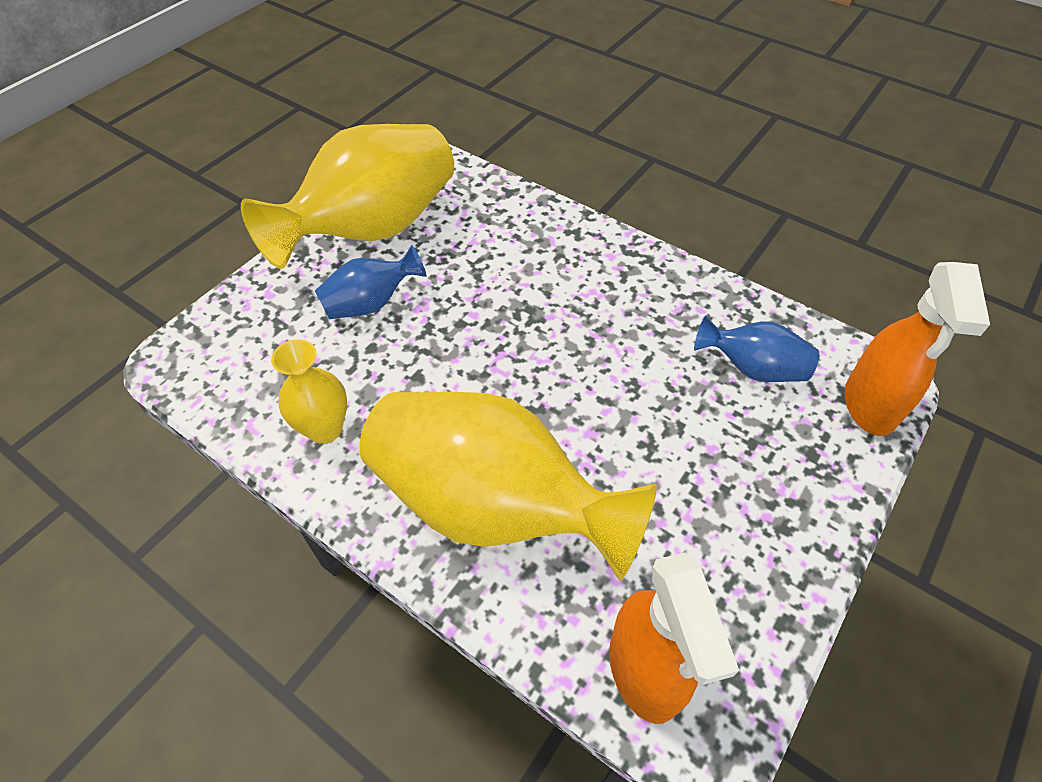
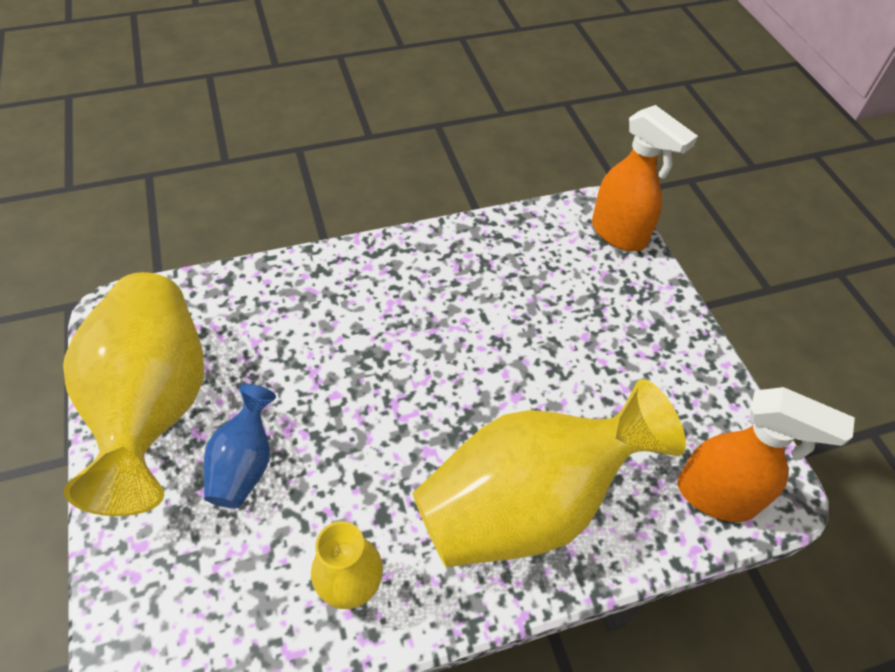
camera: 55 degrees left, 0 degrees up
blue vase [694,315,819,382] -> none

